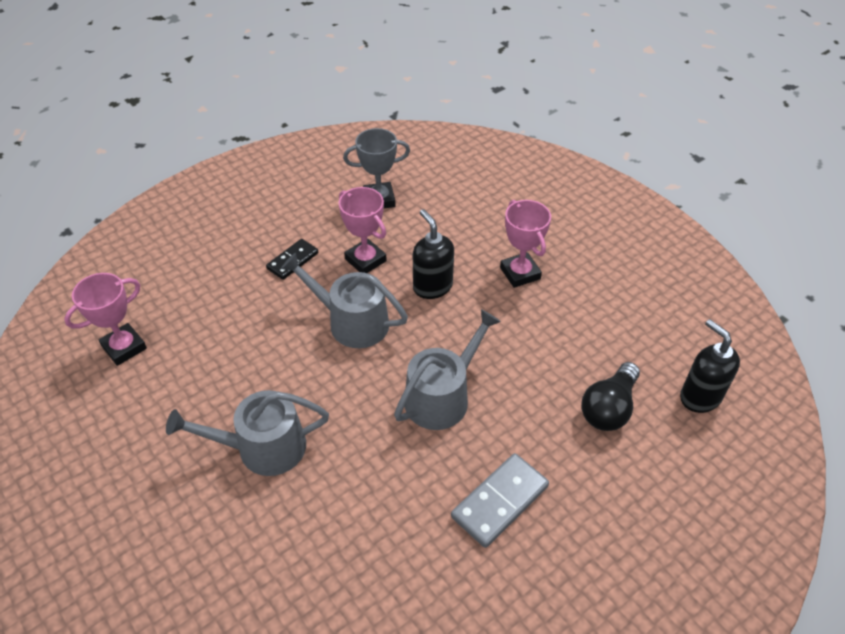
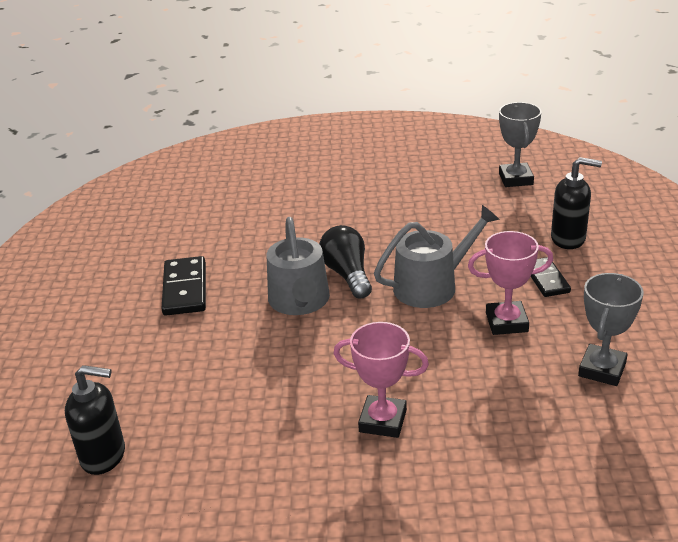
camera: 130 degrees right, 15 degrees down
pink trophy [64,273,147,366] -> grey trophy [499,102,542,187]
grey watering can [166,390,329,476] -> none
black soap dispenser [413,209,454,299] -> black soap dispenser moved to [551,157,602,249]
grey domino [451,453,549,548] -> black domino [161,256,206,316]
black light bulb [581,362,640,431] -> black light bulb moved to [319,225,372,299]

